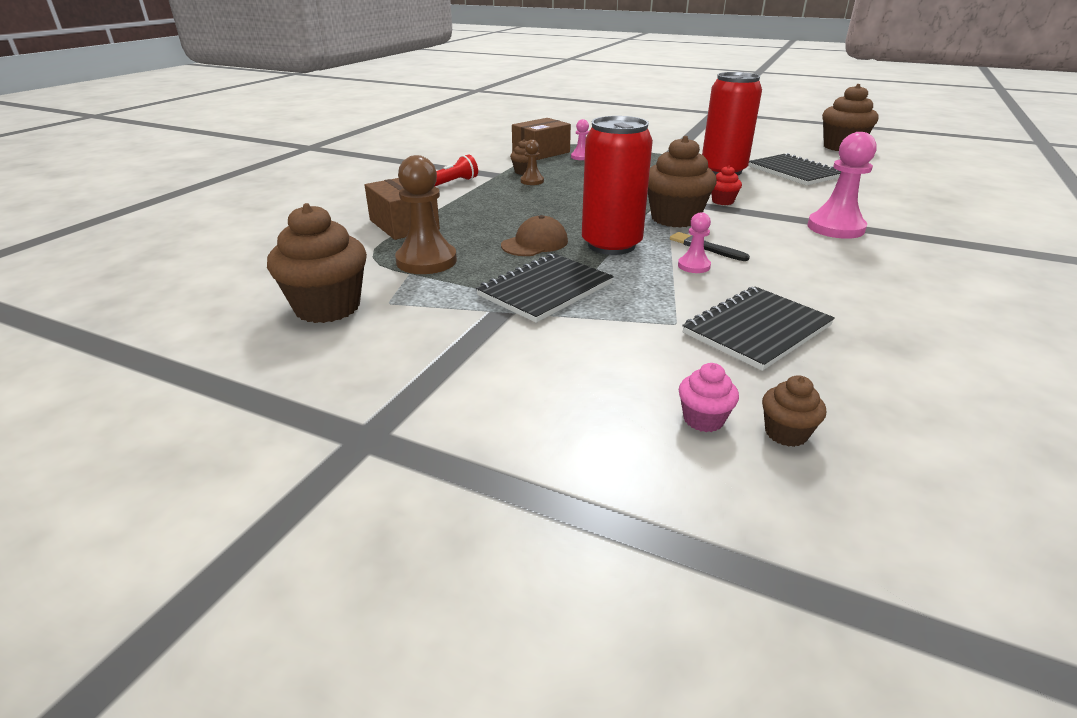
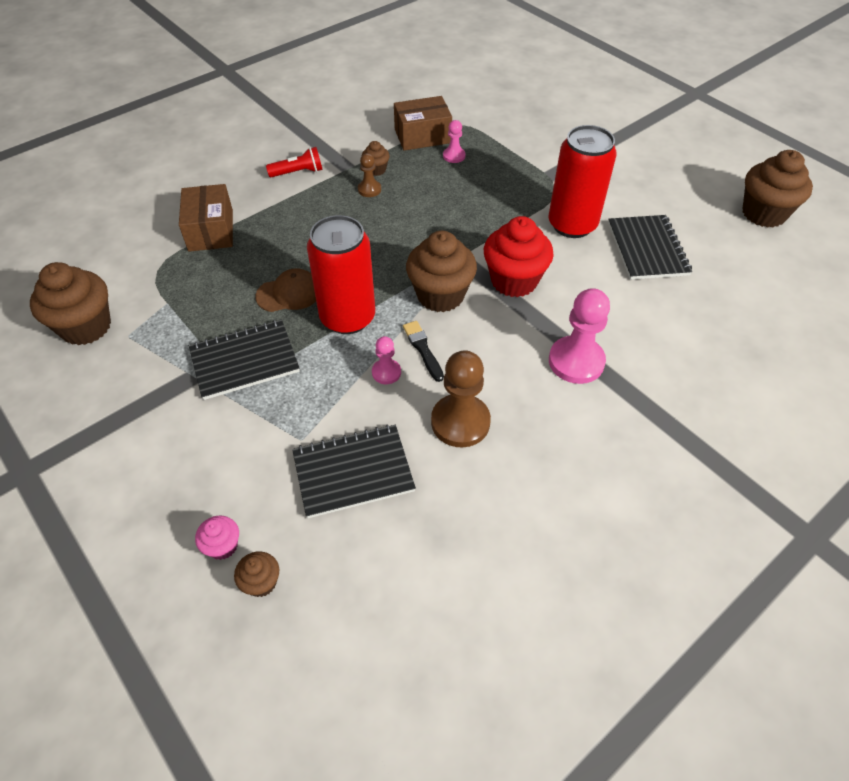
camera: 25 degrees right, 20 degrees up
brown pawn [395,155,457,274] -> brown pawn moved to [431,350,491,447]
red cupcake [711,165,742,205] -> red cupcake [484,216,554,297], size x2.09

